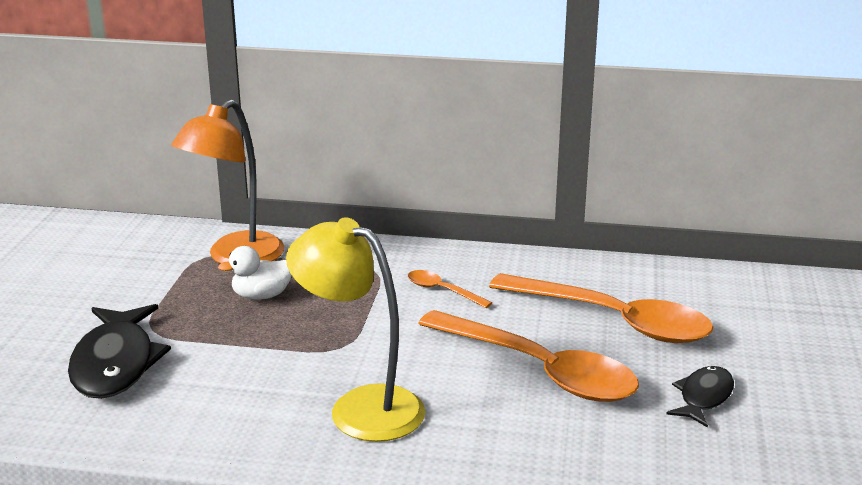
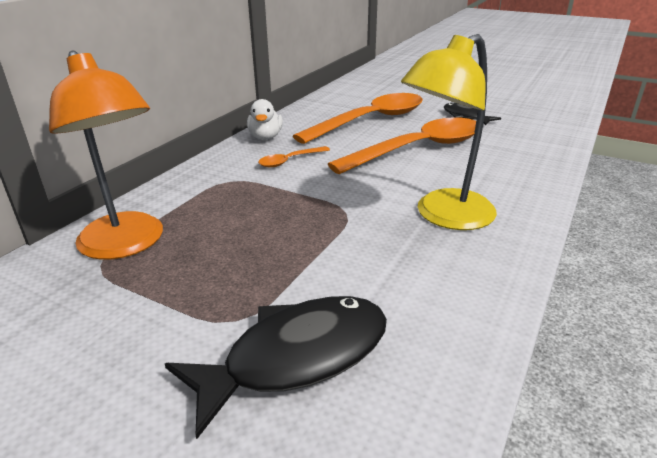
camera: 70 degrees left, 5 degrees up
black fish [68,304,171,399] -> black fish turned 45 degrees counterclockwise [165,296,387,439]
white duck [218,246,292,300] -> white duck moved to [247,99,283,140]

